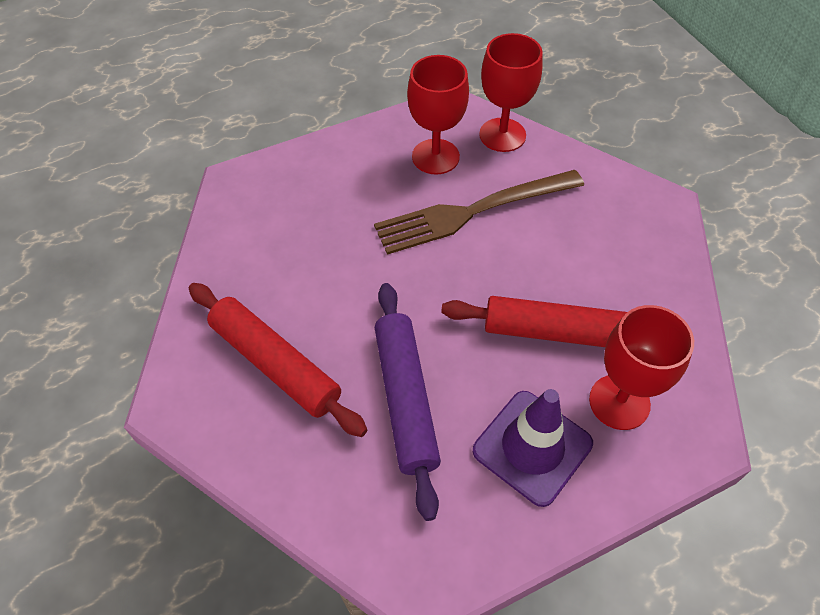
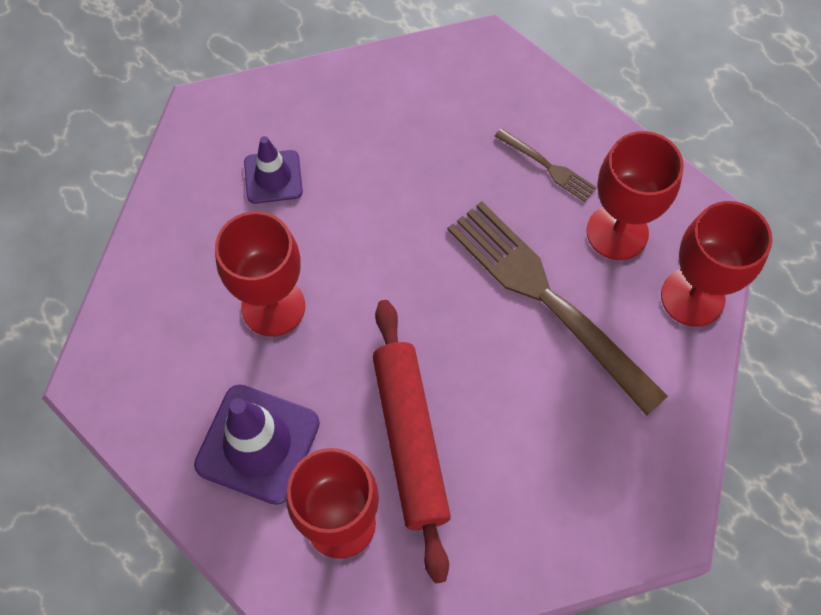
camera: 70 degrees right, 10 degrees up
red rolling pin [189,283,367,437] -> purple traffic cone [244,136,303,204]
purple rolling pin [375,283,441,521] -> red goblet [215,211,305,336]
none -> brown fork [495,128,596,202]

